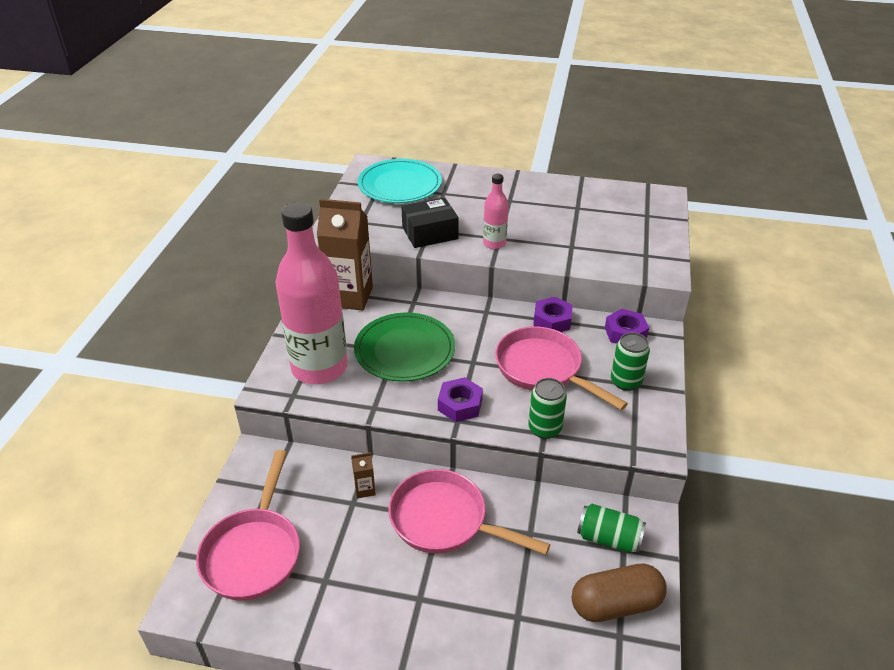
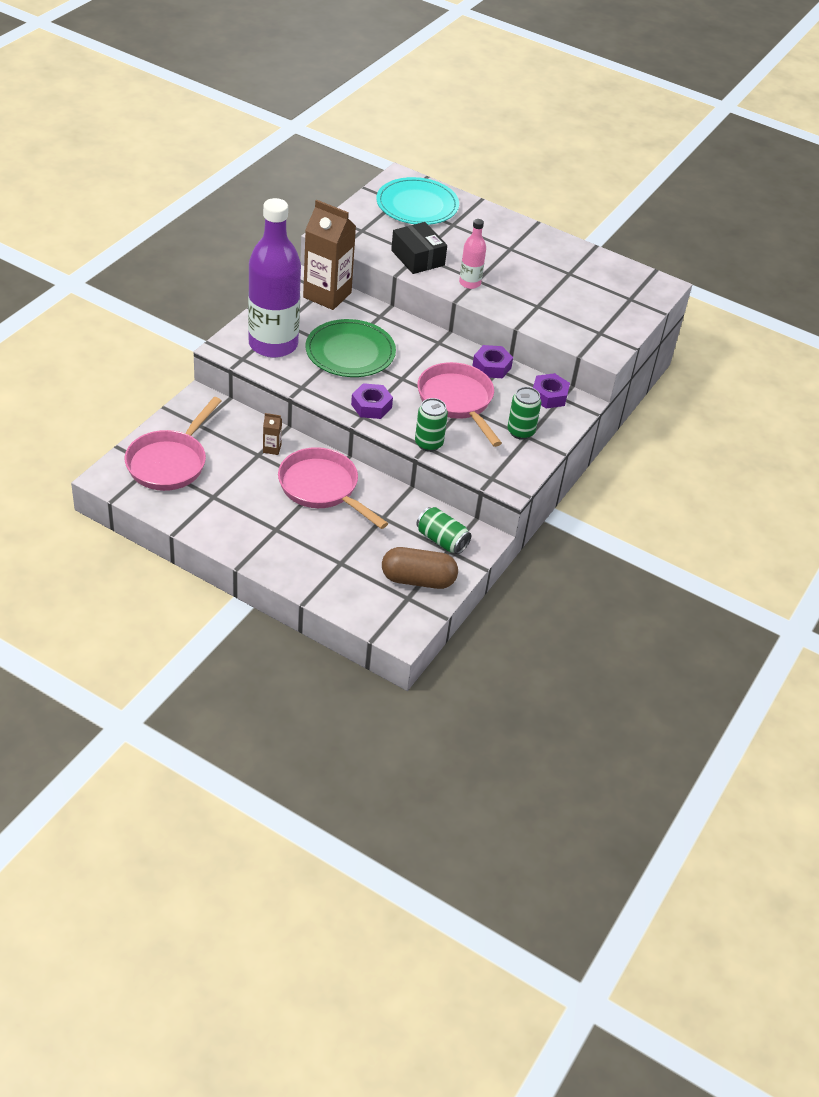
camera: 15 degrees right, 5 degrees up
pink bottle [275,202,348,384] -> purple bottle [248,198,301,358]
black box [401,197,459,248] -> black box turned 60 degrees clockwise [391,222,447,274]

